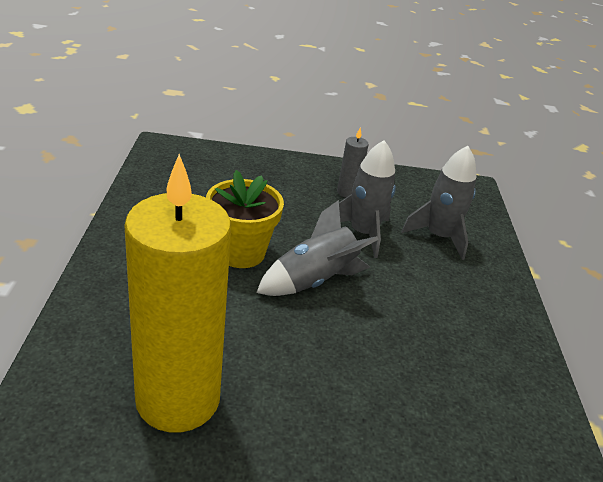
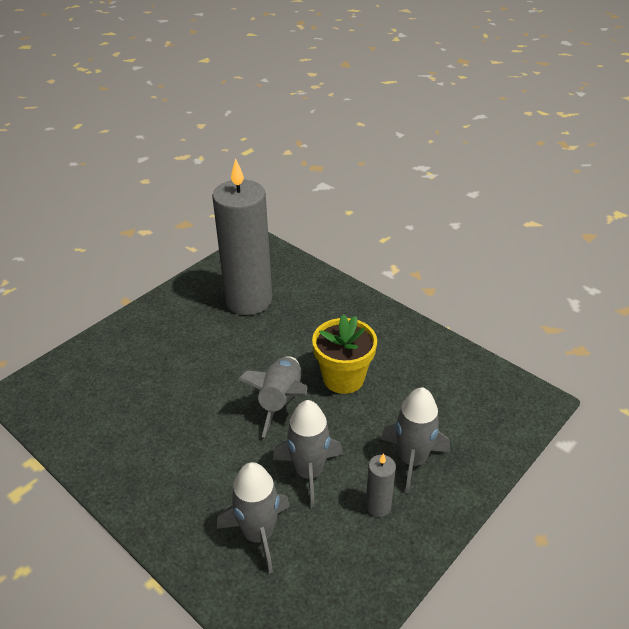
camera: 135 degrees right, 5 degrees up
yellow candle [124,154,231,433] -> grey candle [212,158,272,315]
none -> grey rocket [381,387,450,494]

